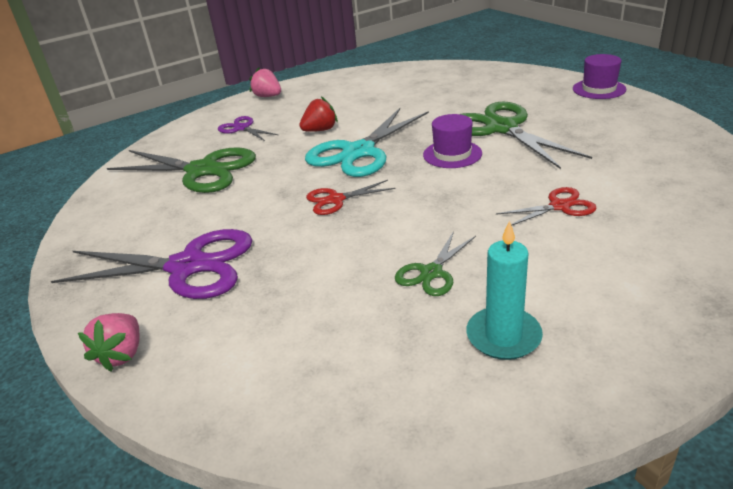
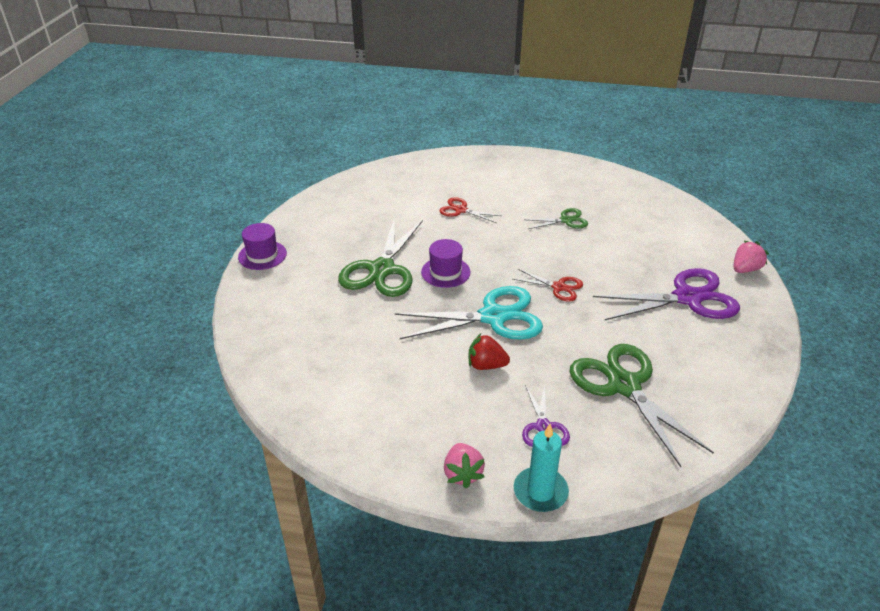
camera: 140 degrees left, 5 degrees up
purple scissors [51,229,252,299] -> purple scissors turned 120 degrees clockwise [593,268,740,320]
turquoise candle [466,220,543,360] -> turquoise candle moved to [514,424,569,512]

